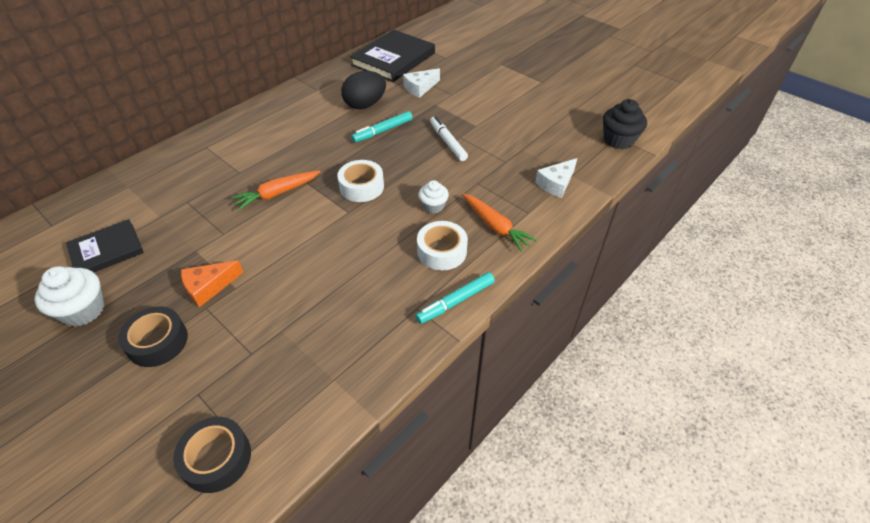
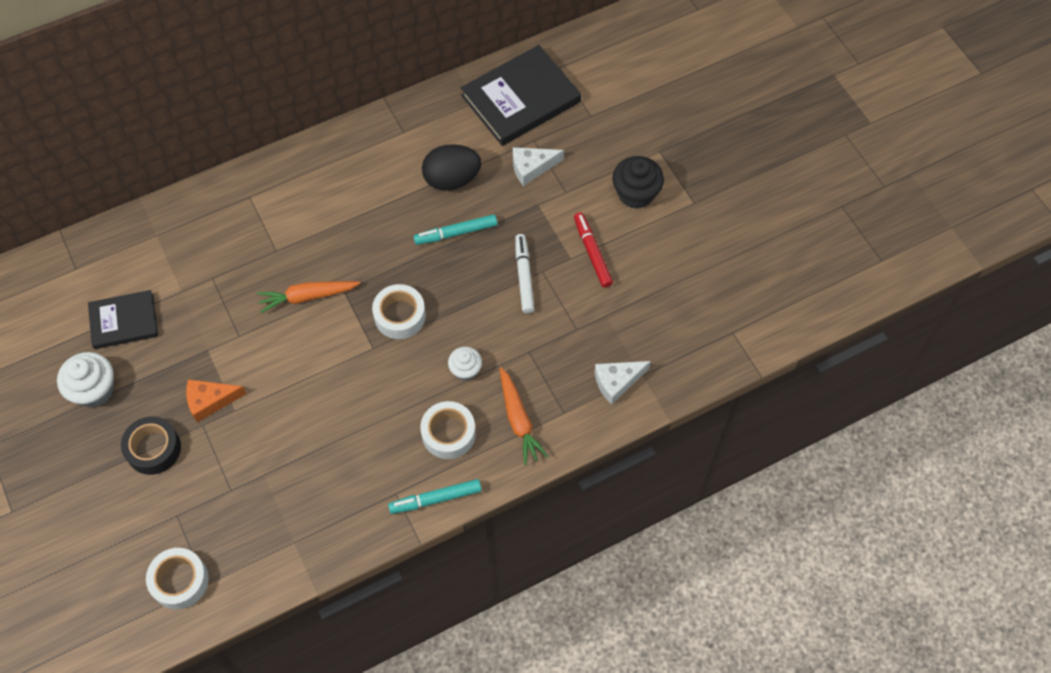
camera: 20 degrees right, 15 degrees up
black tape [173,417,251,493] -> white tape [146,548,209,609]
black cupcake [603,99,647,149] -> black cupcake moved to [612,156,664,209]
none -> red marker [574,212,613,288]

